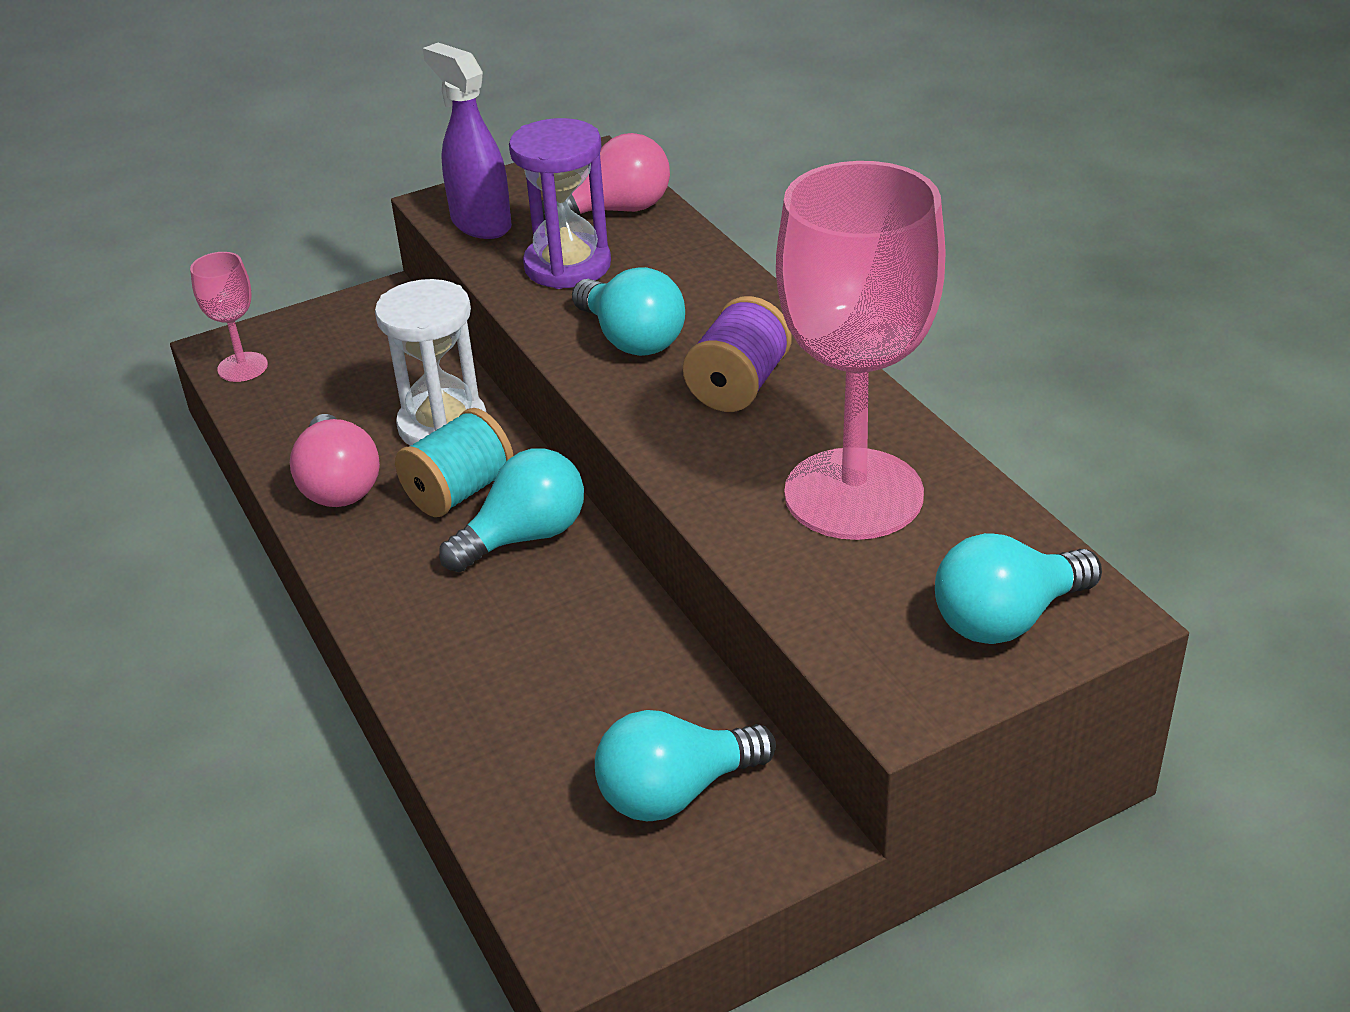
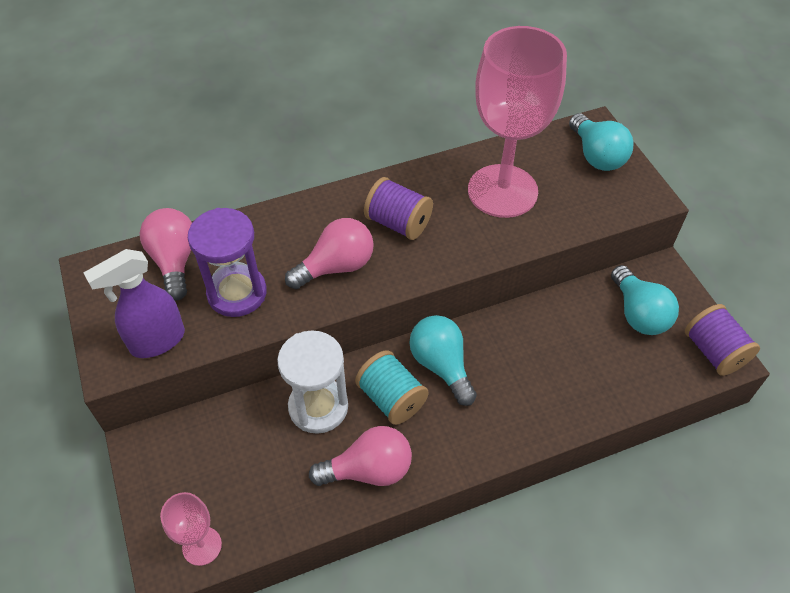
camera: 85 degrees left, 15 degrees up
turquoise light bulb [572,267,685,356] -> pink light bulb [285,218,374,289]
none -> purple spool [685,304,760,376]

